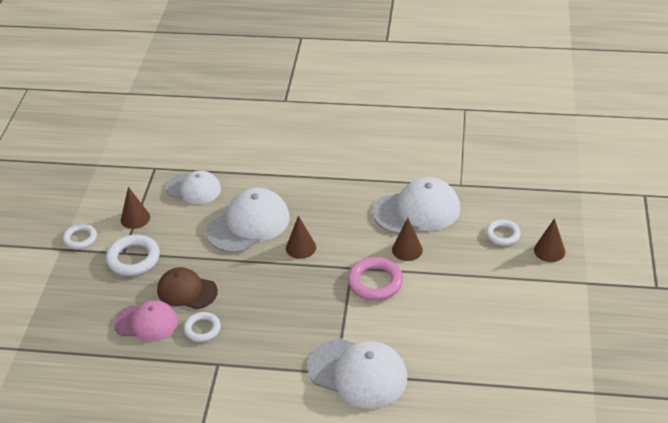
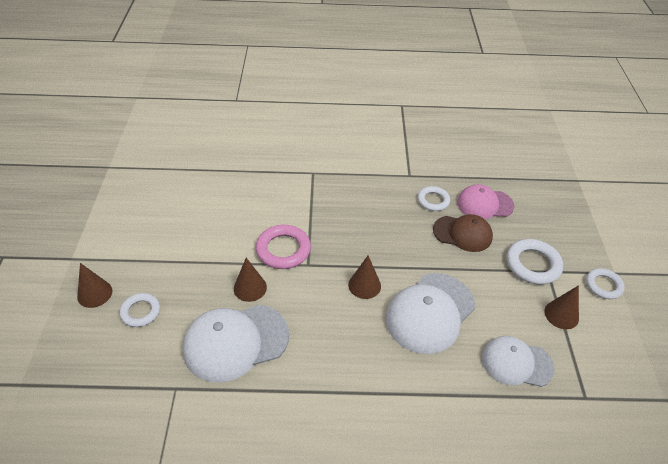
camera: 170 degrees right, 5 degrees up
white cap [308,338,407,409] -> none

